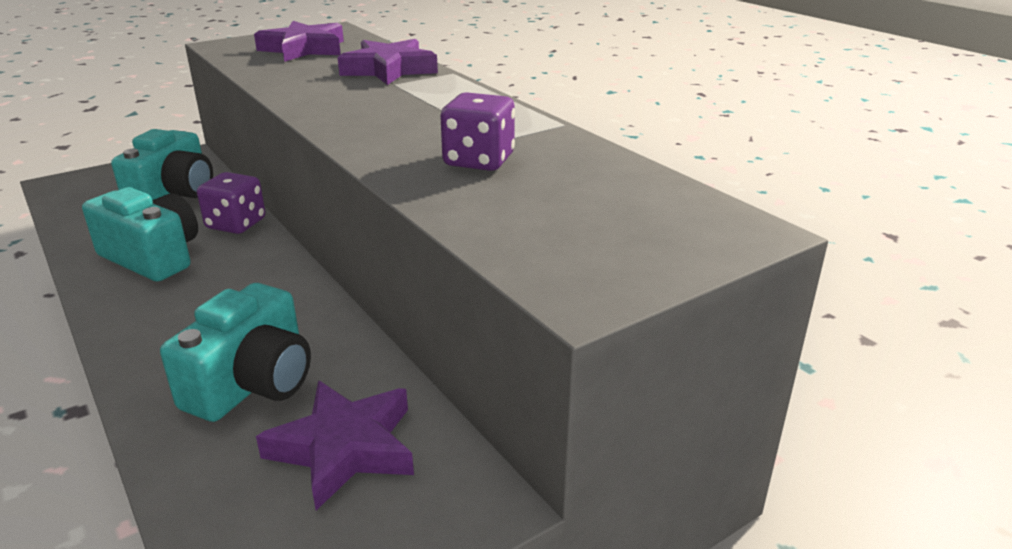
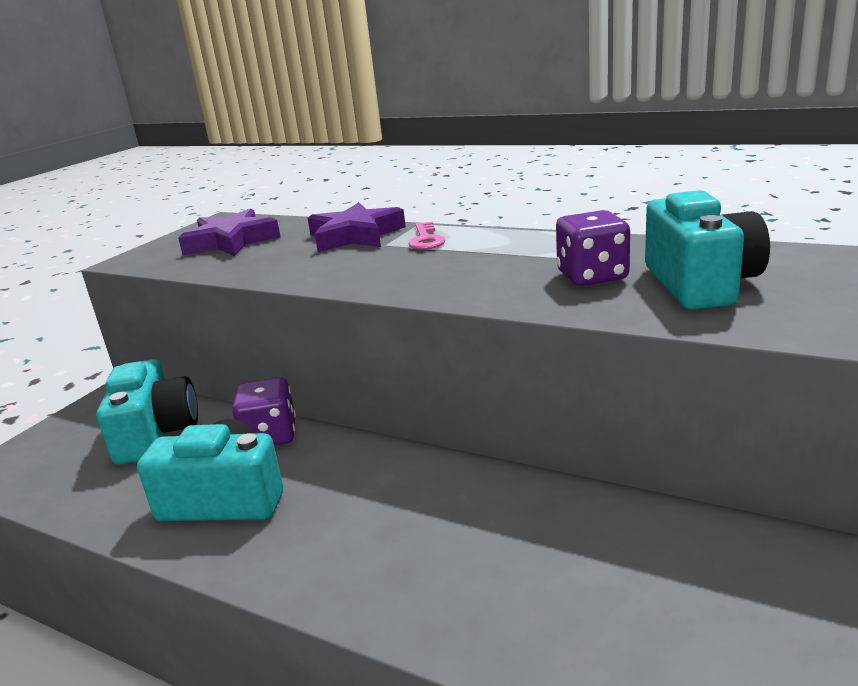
camera: 25 degrees left, 5 degrees down
turquoise camera [160,283,311,422] -> turquoise camera moved to [645,190,770,310]
purple star [256,381,414,510] -> none
none -> pink key [408,222,445,250]

